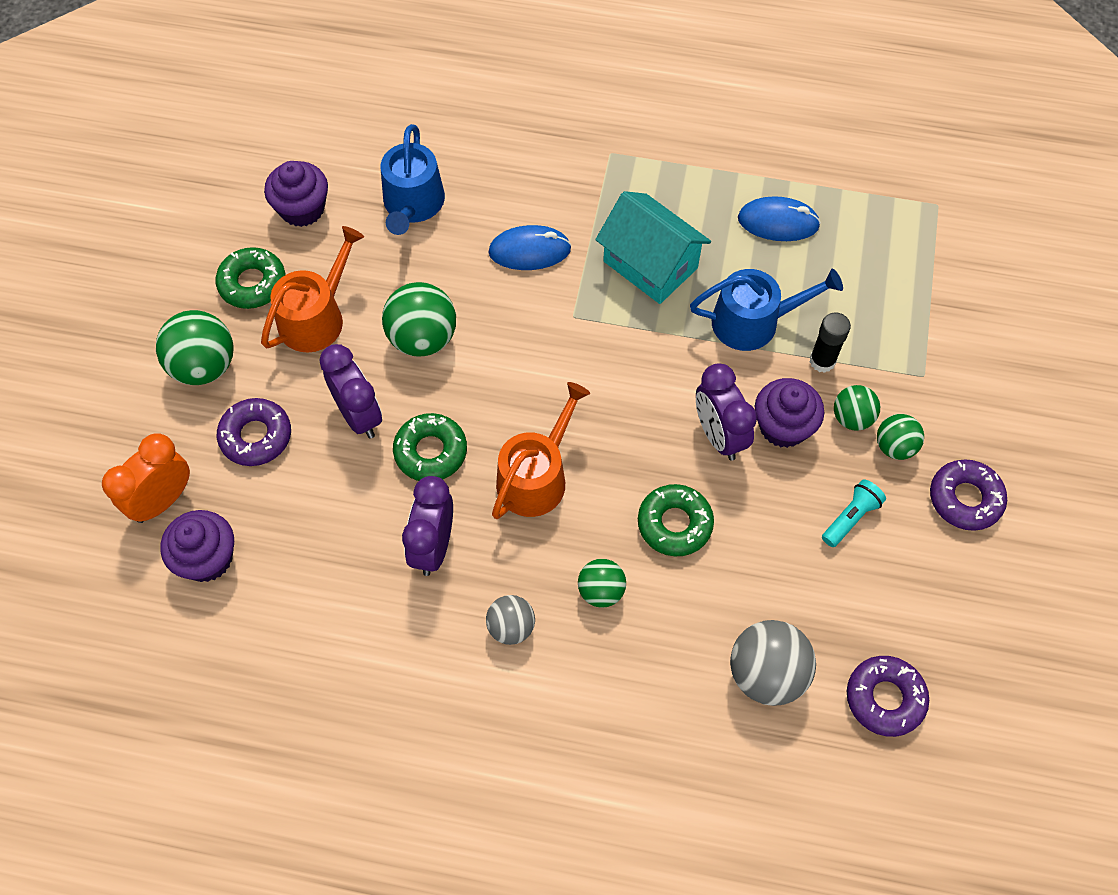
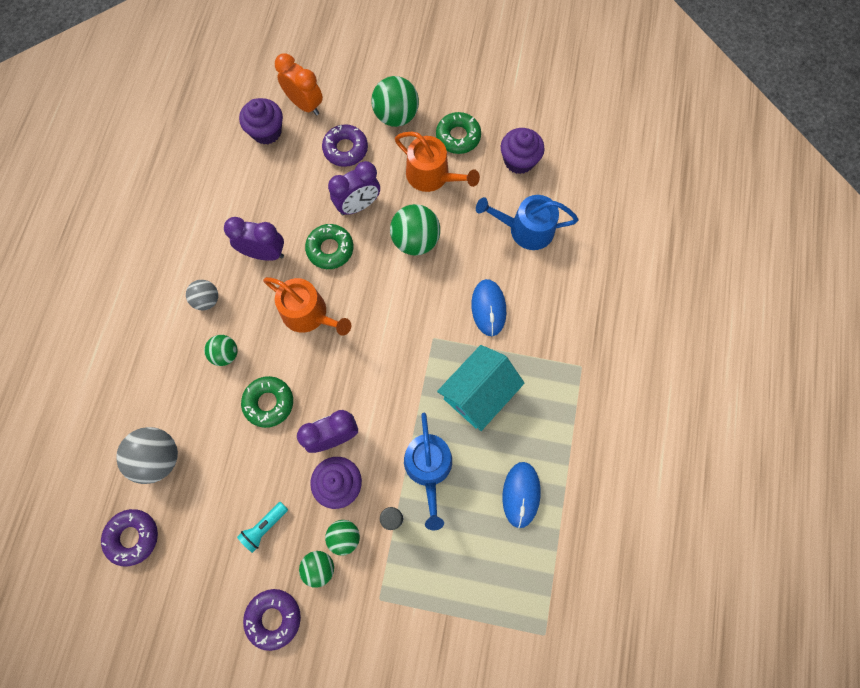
camera: 90 degrees right, 10 degrees up
turquoise flashlight [822,479,886,547] -> turquoise flashlight turned 90 degrees clockwise [237,502,288,553]

